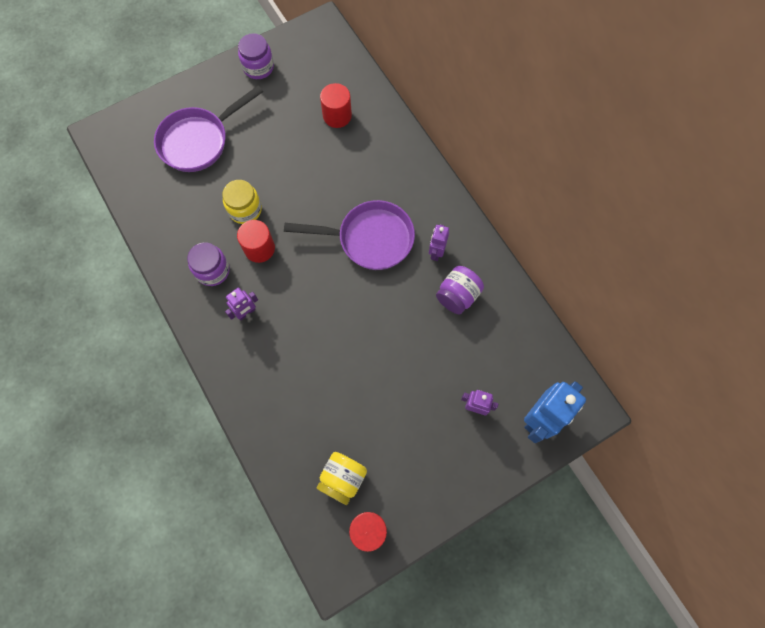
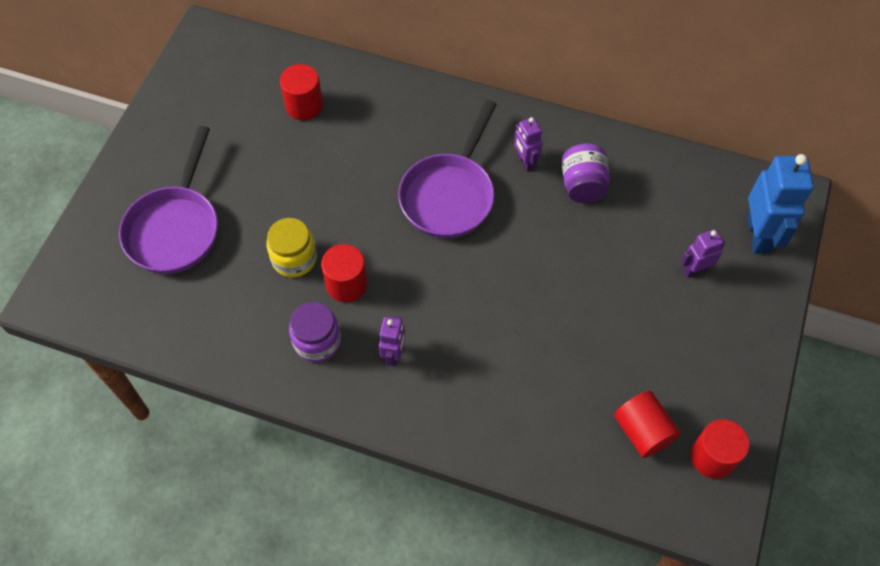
camera: 40 degrees left, 10 degrees down
purple jar [238,33,274,79] -> none
purple pan [284,200,415,270] -> purple pan turned 150 degrees clockwise [398,100,497,238]
yellow jar [316,452,367,505] -> red cylinder [614,391,680,458]

